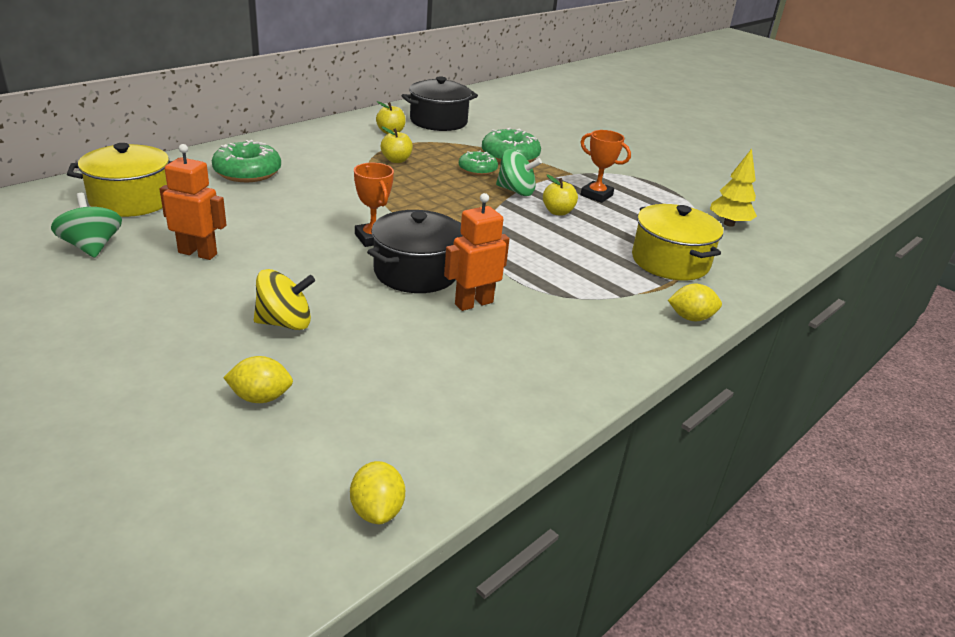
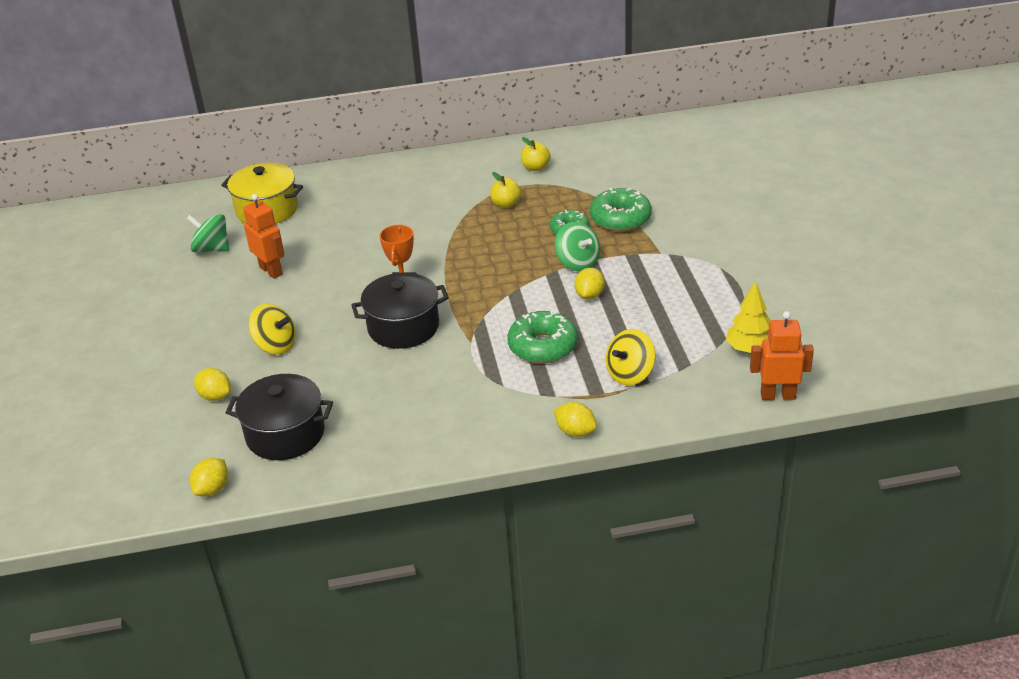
camera: 40 degrees right, 5 degrees up
green spinning top [51,193,122,258] -> green spinning top turned 75 degrees counterclockwise [186,214,230,253]
green donut [212,140,281,182] -> green donut moved to [508,311,578,364]
black pot [402,76,478,131] -> black pot moved to [226,374,333,460]
orange robot [444,193,509,311] -> orange robot moved to [750,311,814,400]
yellow apple [543,175,578,216] -> yellow lemon [574,268,605,300]
orange trophy [581,130,631,203] -> none
yellow pot [632,204,723,280] -> yellow spinning top [606,329,656,385]

